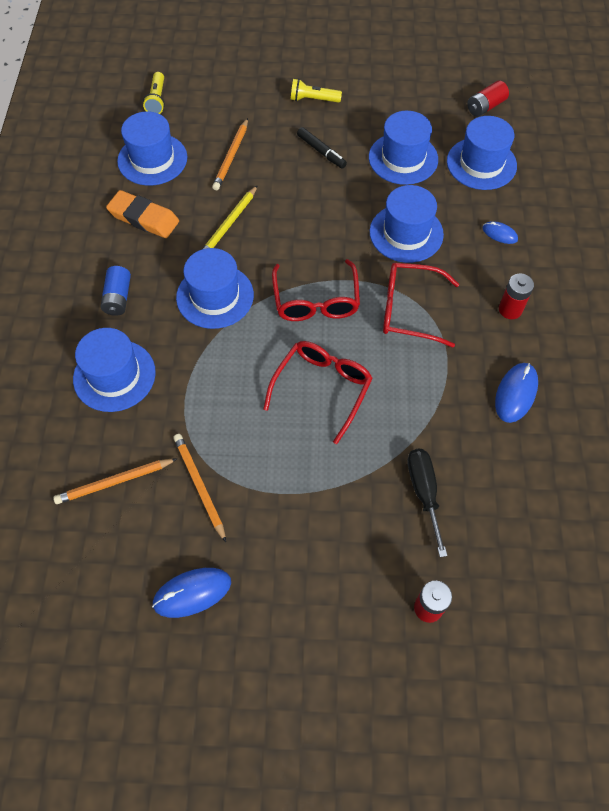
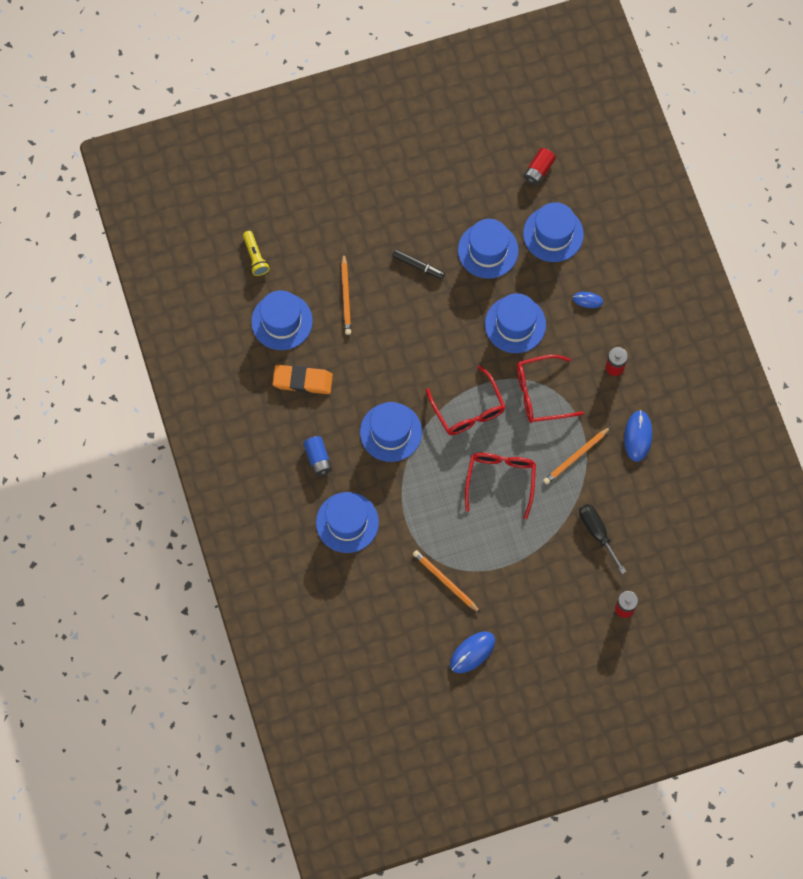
camera: 20 degrees left, 10 degrees up
orange pencil [53,459,177,504] -> orange pencil moved to [543,427,611,484]
yellow pencil [202,185,258,249] -> none
yellow flashlight [291,79,342,103] -> none

